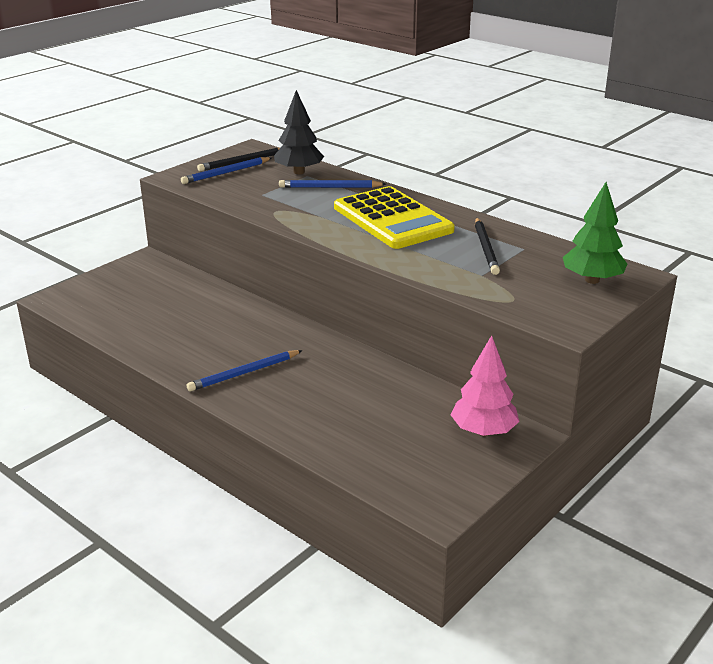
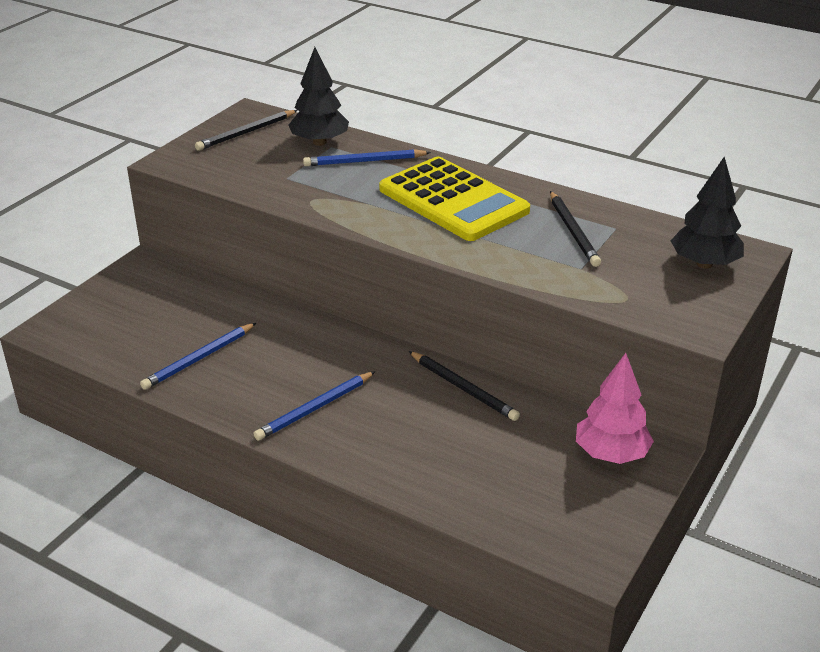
camera: 10 degrees left, 5 degrees up
blue pencil [181,157,272,184] -> blue pencil moved to [140,323,256,390]
green tree [563,182,627,284] -> black tree [671,157,744,268]
none -> black pencil [409,351,520,421]

